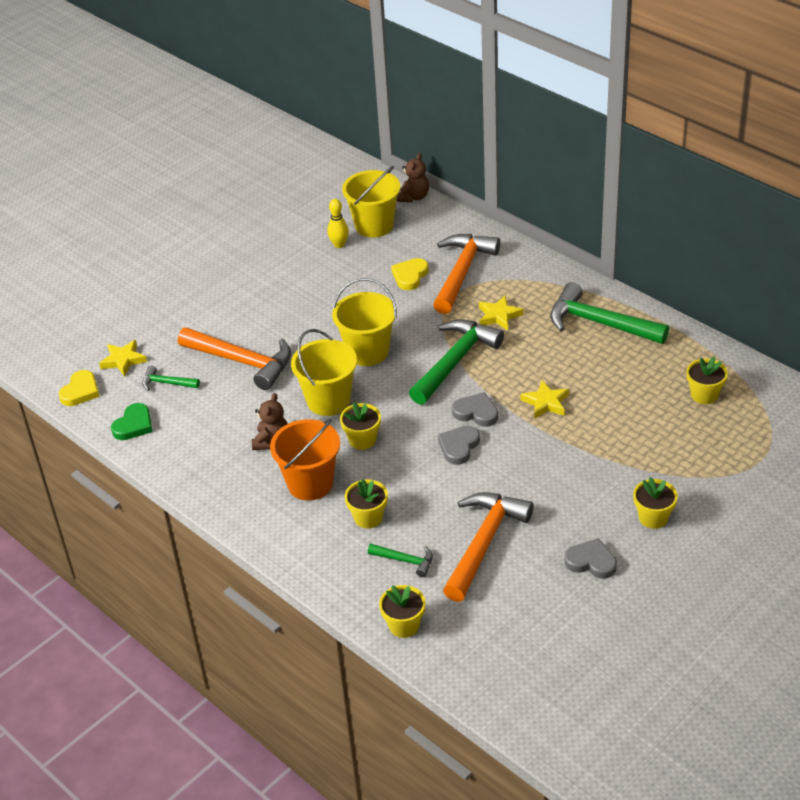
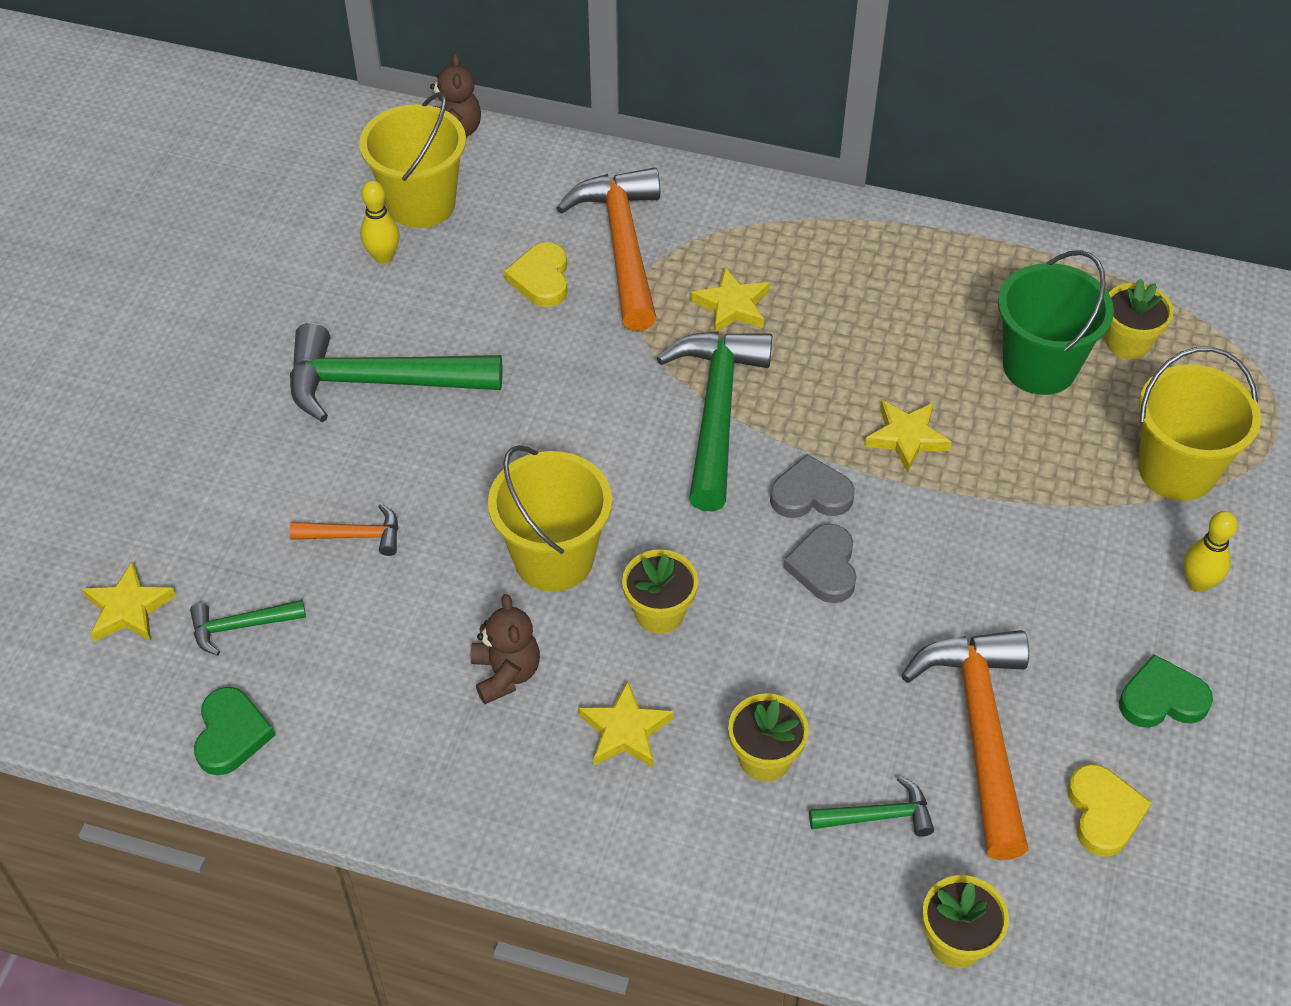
camera: 30 degrees left, 10 degrees up
yellow heart [59,370,100,406] -> yellow heart moved to [1067,764,1152,857]
orange hammer [178,327,291,390] -> orange hammer [289,504,398,556], size x0.48
orange bucket [270,418,340,501] -> yellow star [579,680,674,768]
yellow bucket [332,278,397,366] -> yellow bucket moved to [1139,347,1261,501]
green hammer [550,282,669,344] -> green hammer moved to [290,323,503,422]
grey heart [564,538,617,579] -> green heart [1119,654,1213,728]
yellow flower pot [633,477,678,529] -> yellow bowling pin [1183,511,1238,592]
none -> green bucket [998,250,1114,395]

